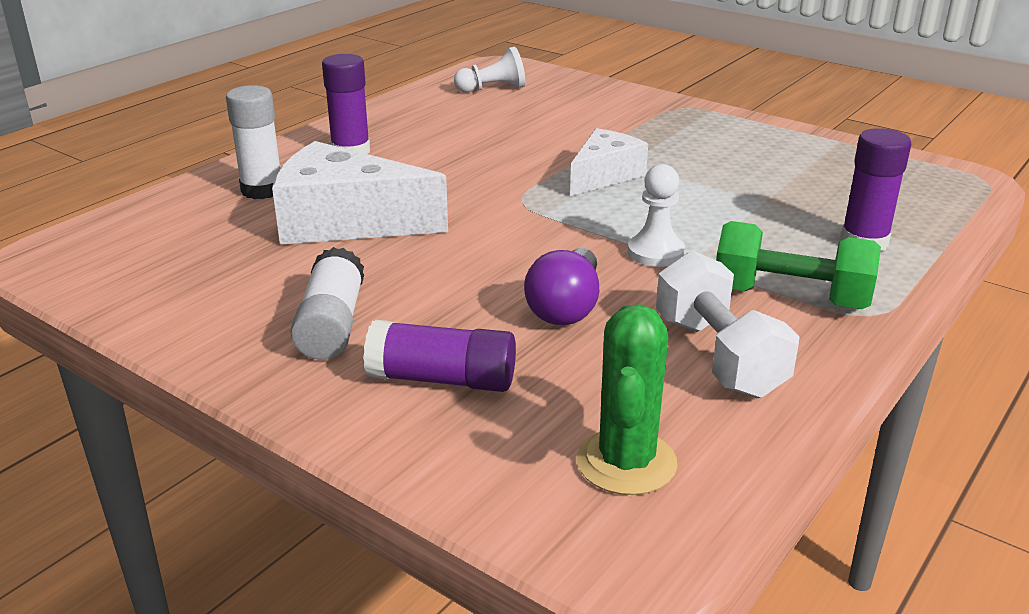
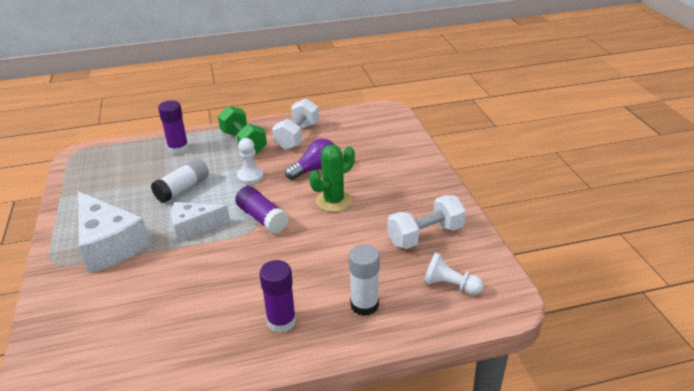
camera: 140 degrees left, 5 degrees up
white cheese [272,141,448,245] -> white cheese moved to [78,192,150,273]
white glue stick [291,247,364,360] -> white glue stick moved to [151,158,209,203]
purple glue stick [363,320,516,392] -> purple glue stick moved to [235,186,289,234]
white pawn [454,47,525,93] -> white pawn moved to [424,252,484,295]
green cactus [576,304,678,495] -> green cactus moved to [309,145,355,212]
none -> white dumbbell [387,195,466,249]

